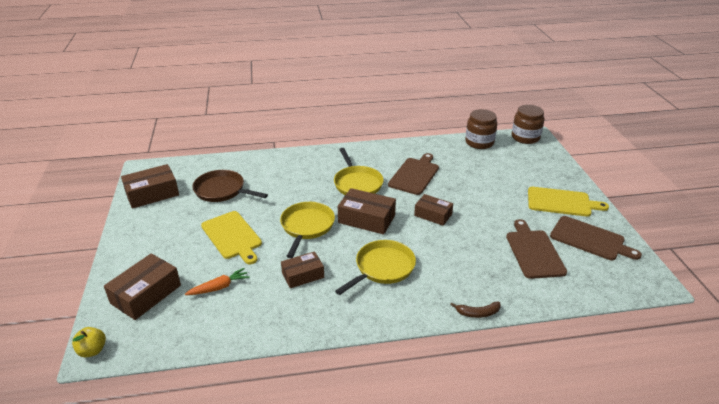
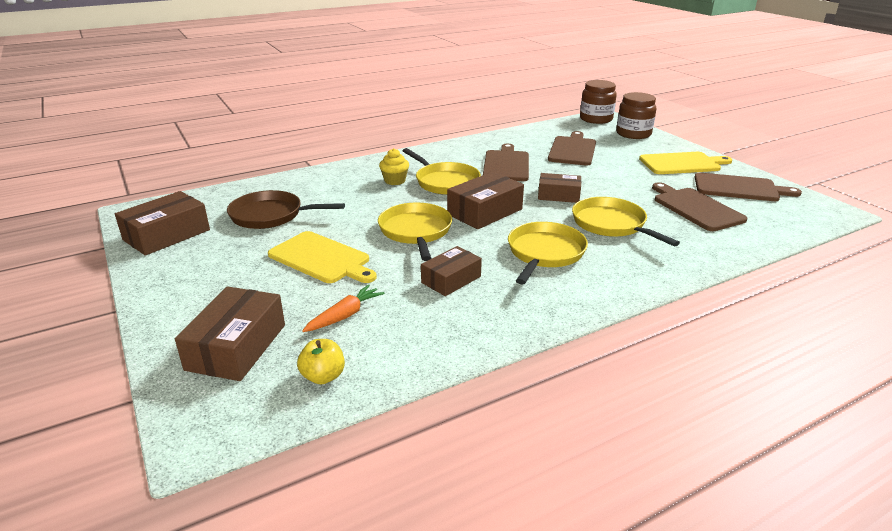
camera: 20 degrees left, 5 degrees down
yellow apple [72,327,106,357] -> yellow apple moved to [297,339,345,384]
brown box [338,188,396,235] -> brown box turned 45 degrees counterclockwise [447,172,524,229]
brown banana [450,302,501,318] -> none
brown jar [465,109,497,149] -> brown jar moved to [616,92,656,139]
none -> yellow cupcake [379,148,409,185]
none -> brown cutting board [548,131,596,165]
none -> yellow pan [572,197,680,247]

